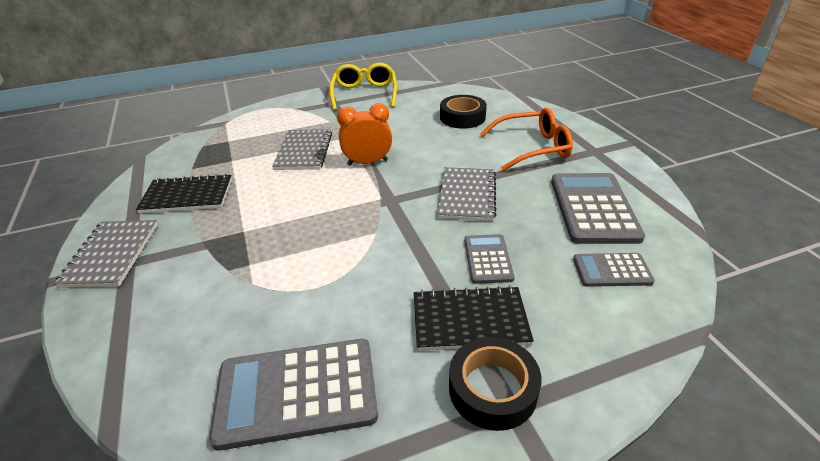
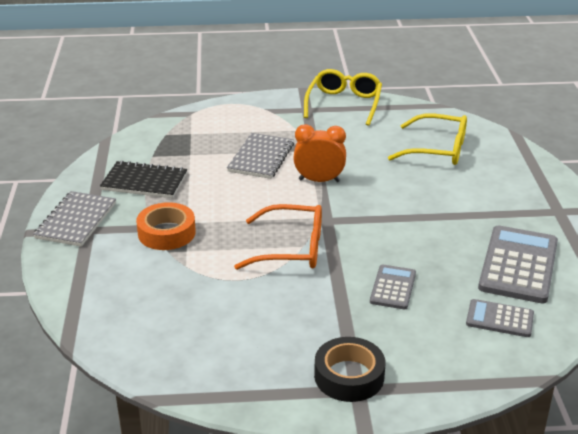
camera: 15 degrees right, 5 degrees down
grey calculator [209,339,378,451] -> none
black notebook [414,286,534,351] -> none
grey notebook [438,167,496,221] -> none
black tape [440,95,487,129] -> yellow glasses [388,113,467,165]
orange glasses [480,108,573,171] -> orange glasses moved to [234,204,322,270]
none -> orange tape [136,202,196,250]

